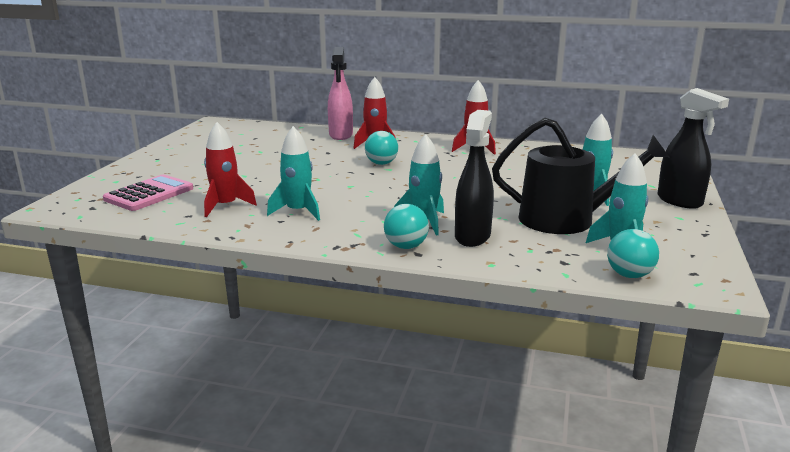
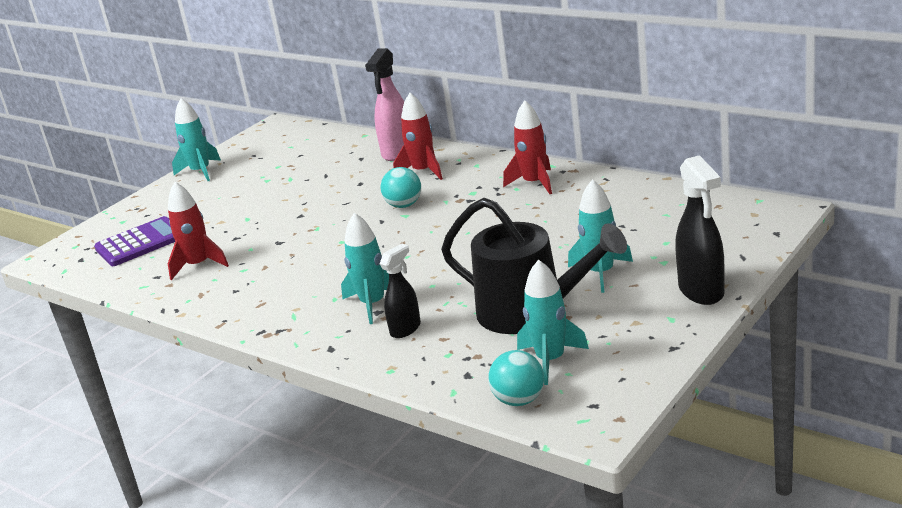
camera: 25 degrees right, 5 degrees up
pink calculator [103,174,193,211] -> purple calculator [94,216,175,266]
turquoise rocket [267,126,320,221] -> turquoise rocket moved to [172,98,221,181]
turquoise ball [384,204,429,249] -> none
black spray bottle [455,110,494,247] -> black spray bottle [380,244,421,338], size x0.63

